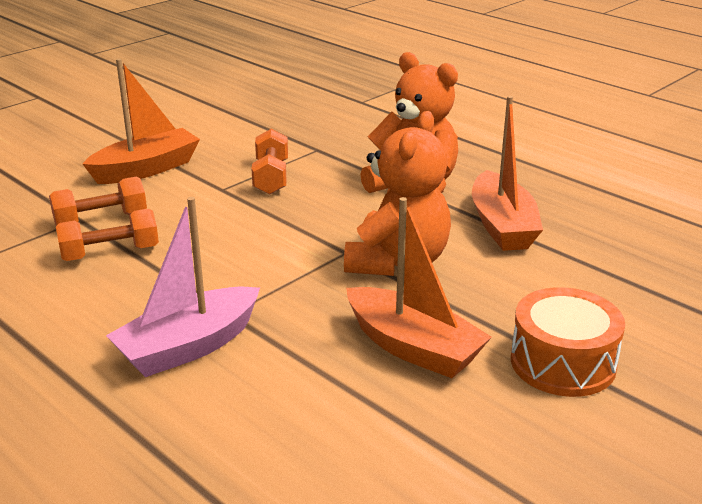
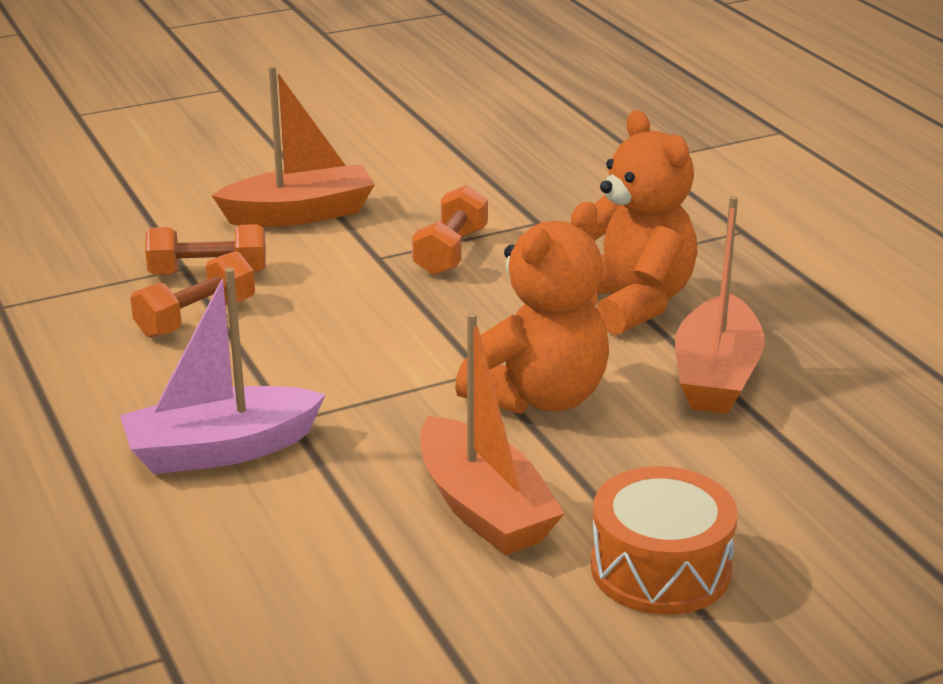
camera: 20 degrees right, 0 degrees up
orange dumbbell [56,209,159,261] -> orange dumbbell turned 45 degrees counterclockwise [130,251,255,338]

